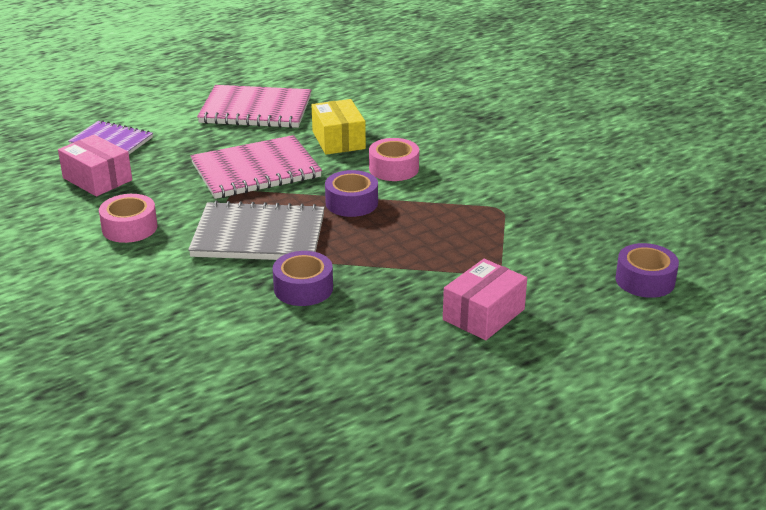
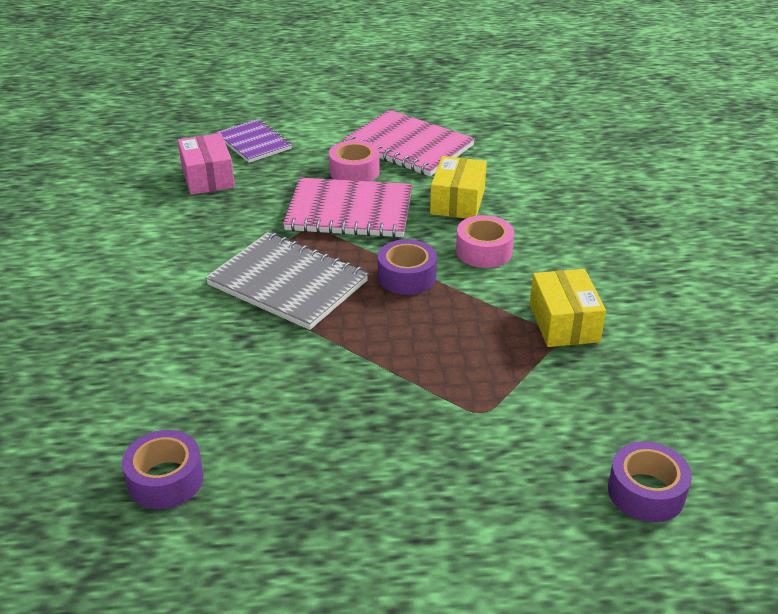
camera: 30 degrees right, 5 degrees up
pink tape [99,194,157,243] -> pink tape moved to [329,140,380,182]
purple tape [273,251,333,306] -> purple tape moved to [122,430,204,509]
pink box [443,259,527,340] -> none
none -> yellow box [530,269,606,347]

